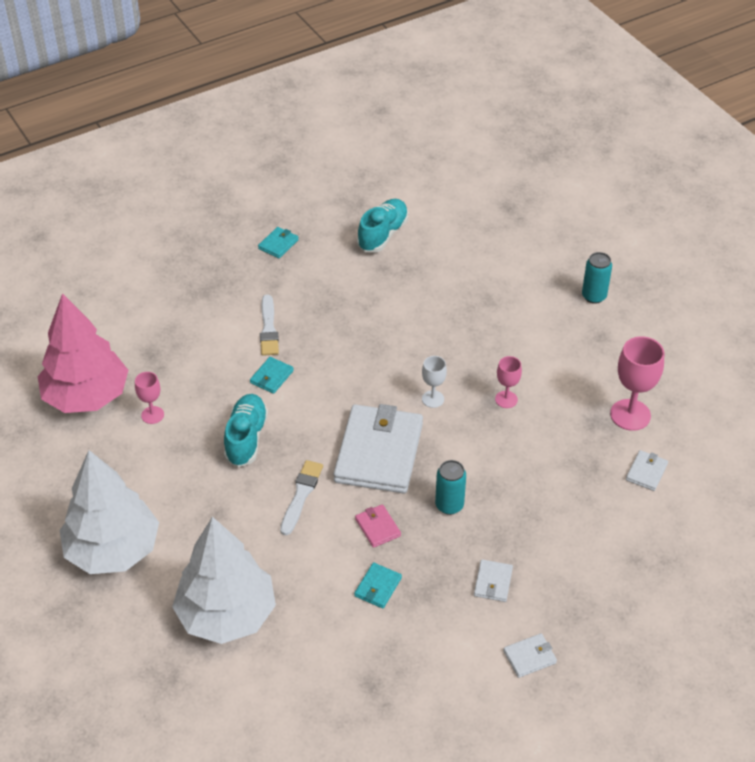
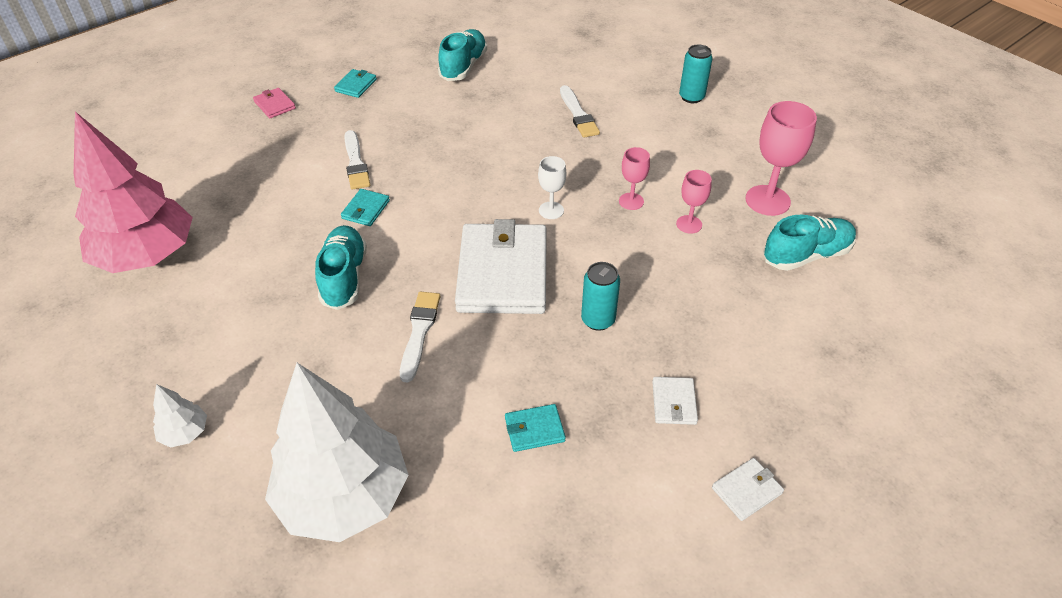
camera: 10 degrees left, 0 degrees up
white tree [59,450,159,574] -> white tree [153,384,207,448], size x0.40
pink goblet [135,372,164,424] -> pink goblet moved to [676,170,712,234]
turquoise wallet [354,563,402,609] -> turquoise wallet turned 60 degrees clockwise [505,404,566,452]
pink wallet [355,504,401,548] -> pink wallet moved to [253,88,296,118]
white wallet [626,450,668,491] -> turquoise shoe [763,215,856,271]
none -> white brush [560,85,600,138]

